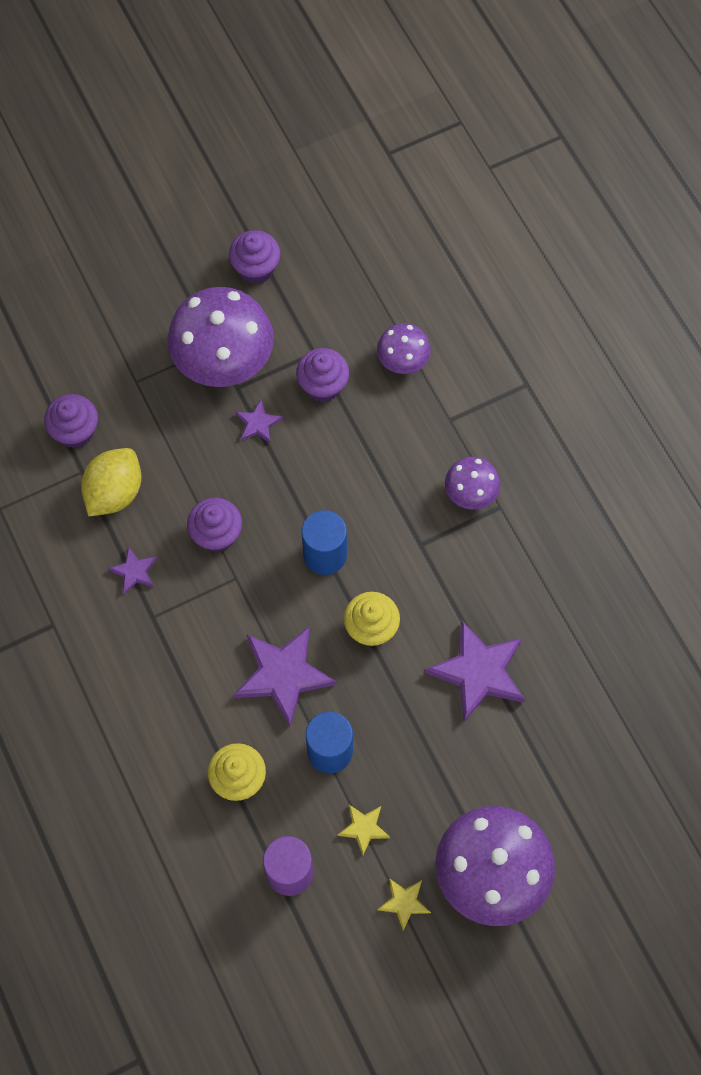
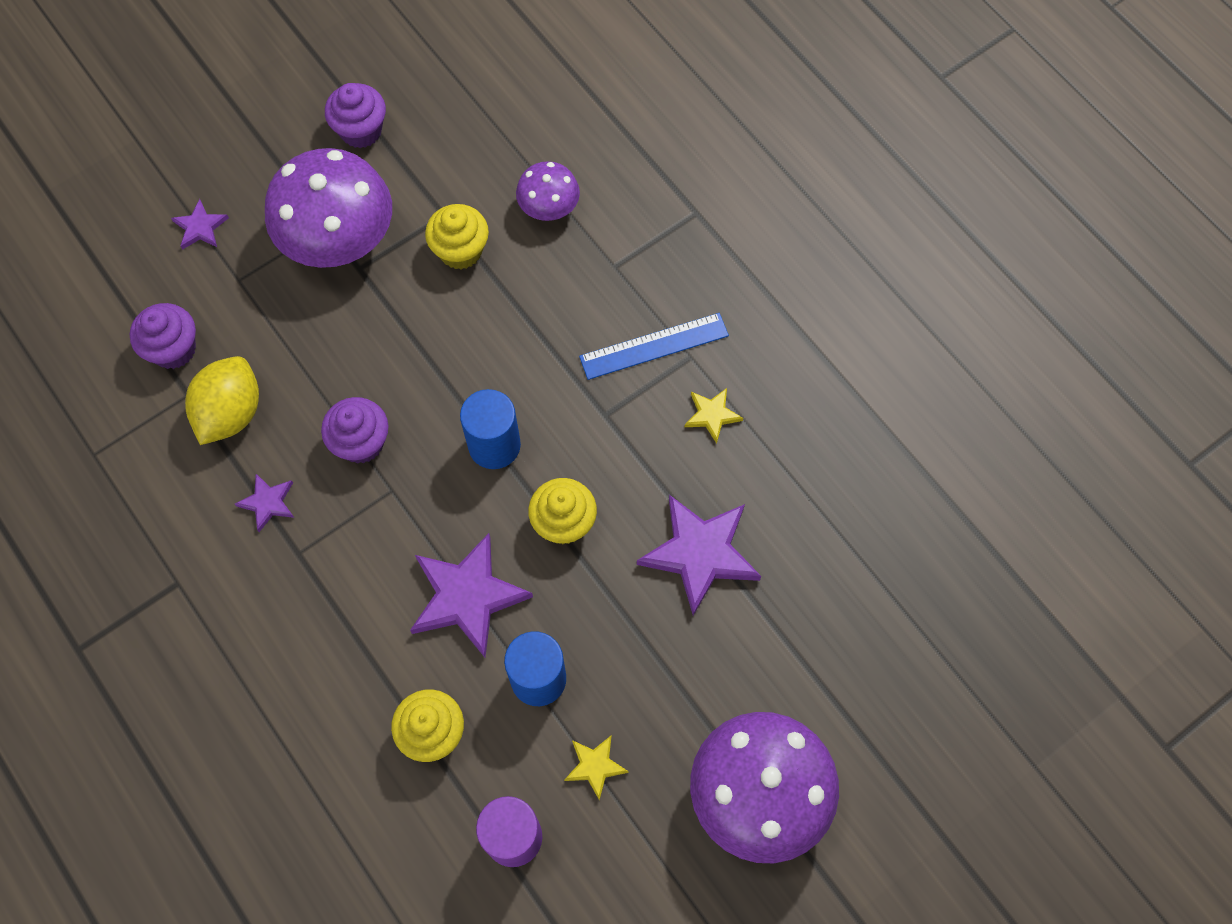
camera: 10 degrees left, 0 degrees up
purple star [235,399,283,443] -> purple star moved to [171,199,229,250]
purple cupcake [296,348,349,402] -> yellow cupcake [425,204,489,270]
yellow star [377,878,431,931] -> yellow star moved to [685,388,743,444]
purple mushroom [445,457,500,510] -> blue ruler [579,313,729,380]

